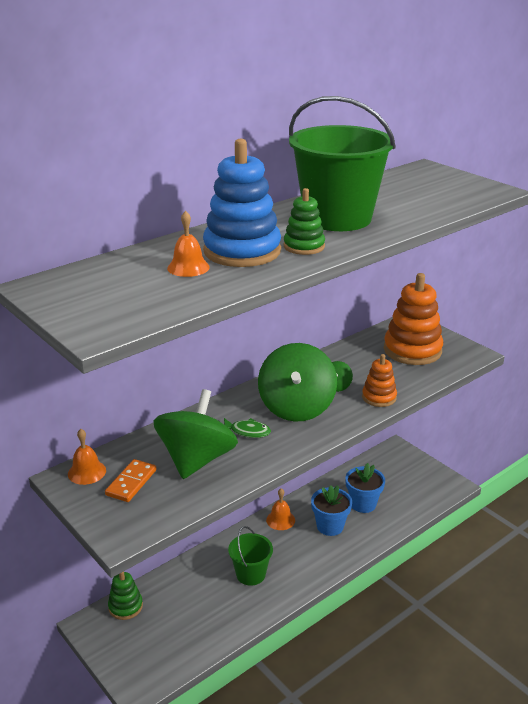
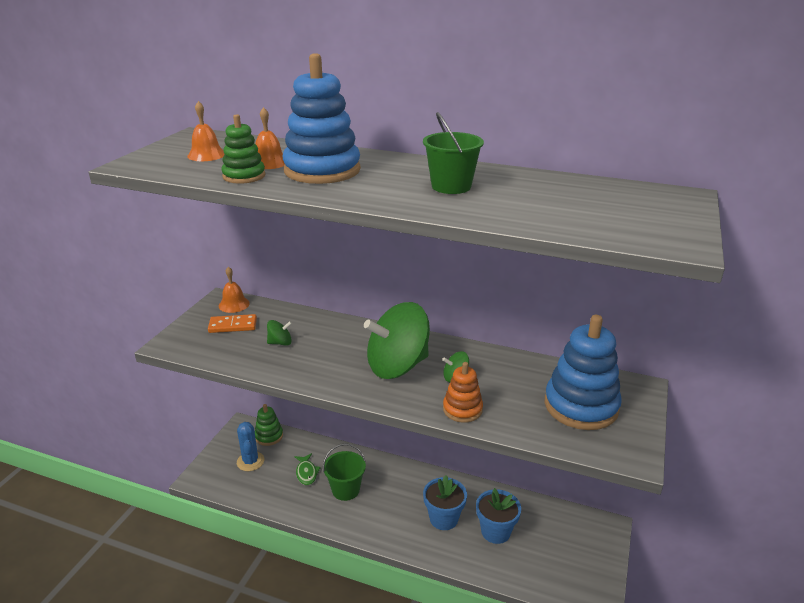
camera: 60 degrees right, 0 degrees up
green spinning top [154,389,238,479] -> green spinning top [267,320,292,346], size x0.41
green fish [224,418,271,438] -> green fish moved to [294,453,321,485]
orange bell [266,488,295,530] -> orange bell moved to [187,101,225,161]
green stacking toy [284,188,325,255] -> green stacking toy moved to [221,114,265,184]
green bucket [289,96,396,231] -> green bucket [423,112,484,194], size x0.51
orange stacking toy [384,273,443,365] -> blue stacking toy [545,315,622,430]
none -> blue cactus [237,422,265,471]

